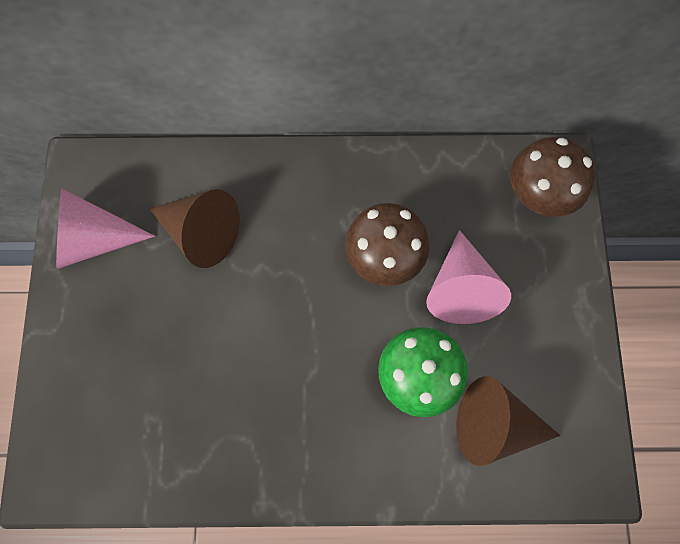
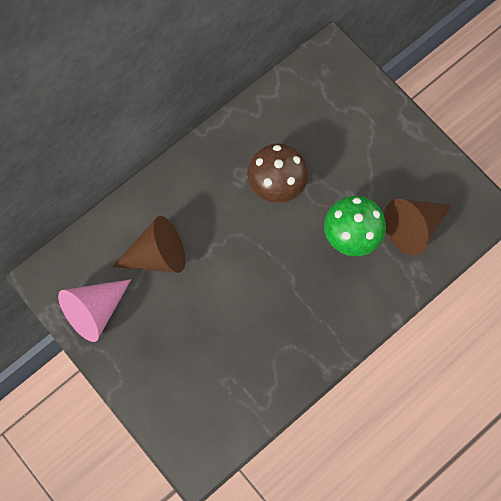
camera: 40 degrees left, 0 degrees up
pink cone [426,230,511,324] -> none
brown mushroom [510,137,595,217] -> none

